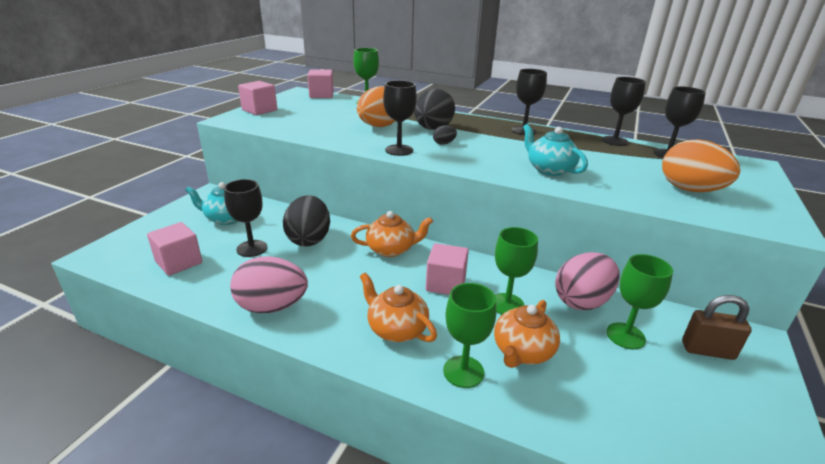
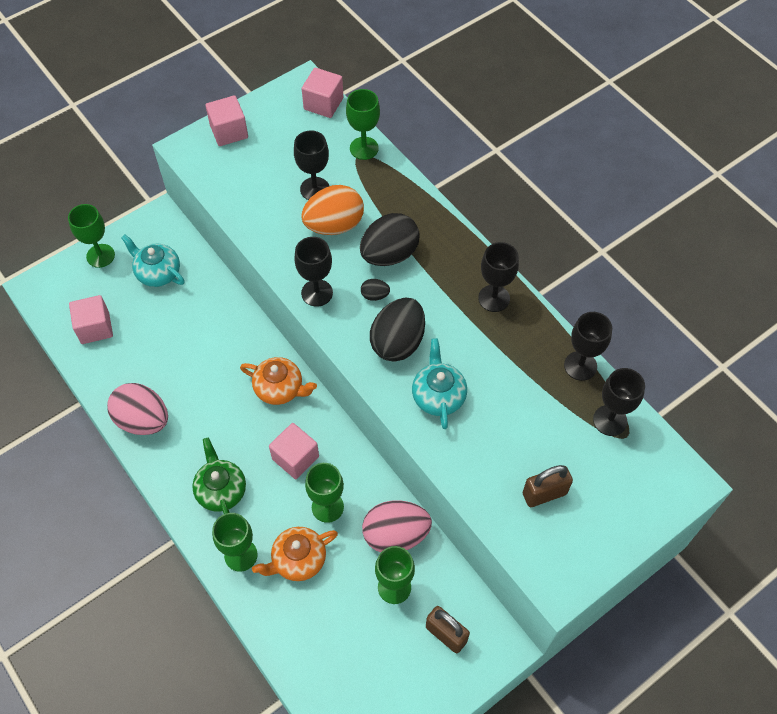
camera: 30 degrees right, 30 degrees up
black goblet [224,179,267,257] -> black goblet moved to [294,130,329,200]
black egg [283,195,330,247] -> black egg moved to [370,298,425,362]
orange teapot [360,273,437,342] -> green teapot [192,438,246,514]
orange egg [662,139,741,192] -> brown padlock [522,465,573,507]
none -> green goblet [68,204,115,268]

